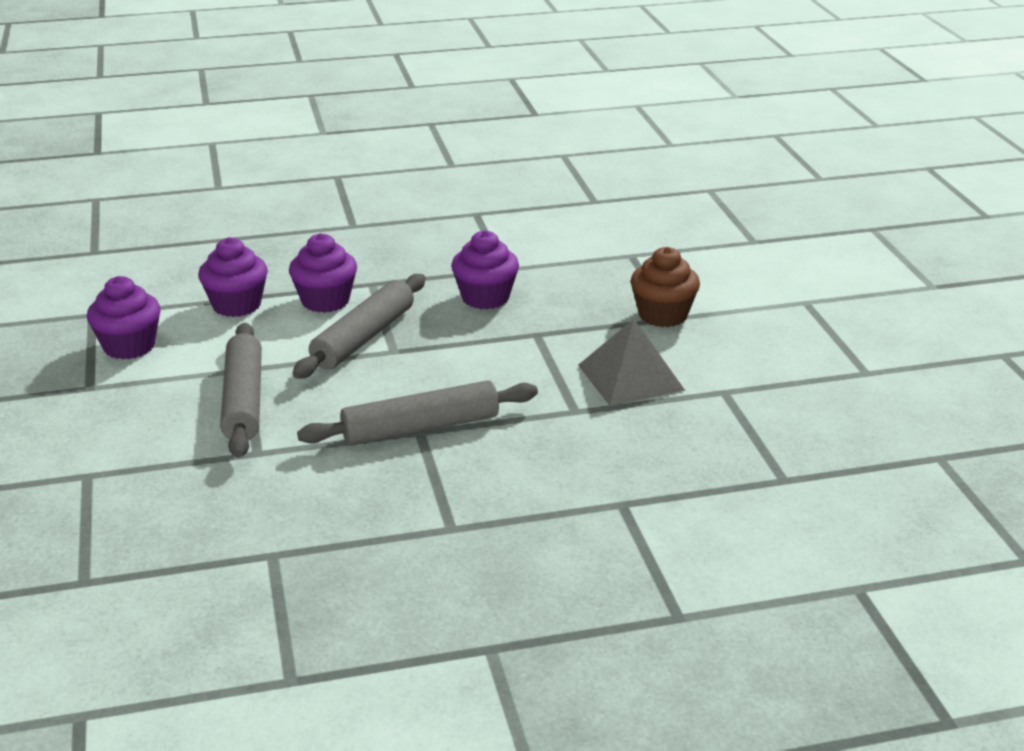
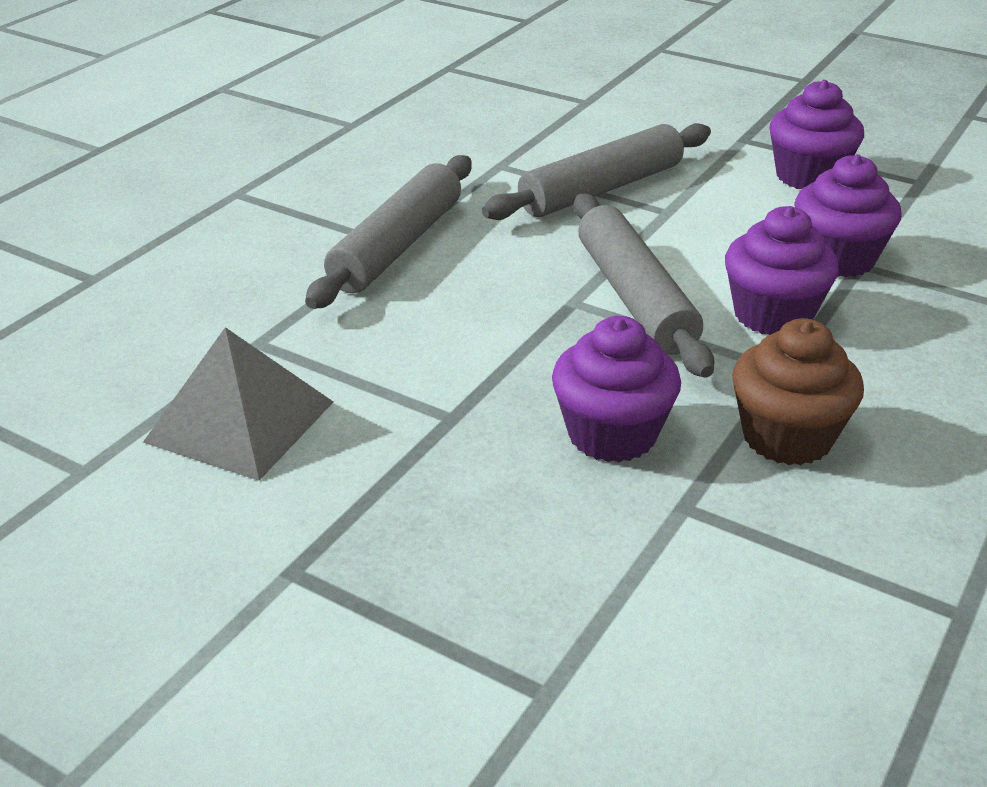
camera: 135 degrees right, 5 degrees up
grey rolling pin [220,323,262,458] -> grey rolling pin turned 75 degrees counterclockwise [482,123,711,220]
brown cupcake [631,247,700,327] -> brown cupcake moved to [732,318,864,465]

